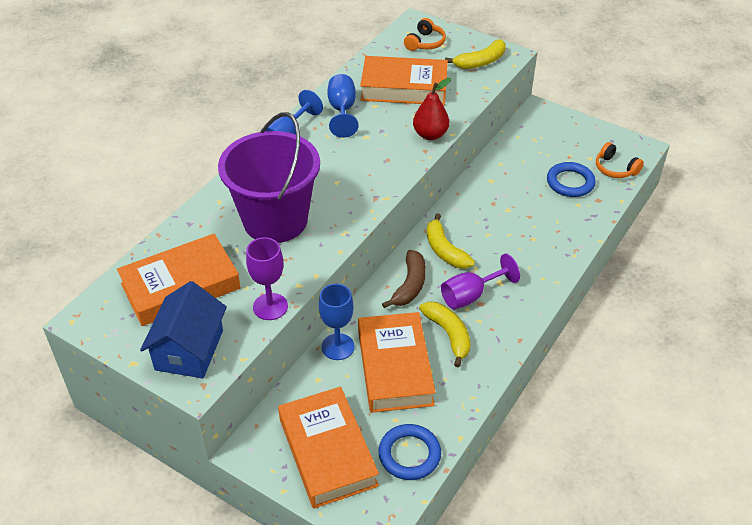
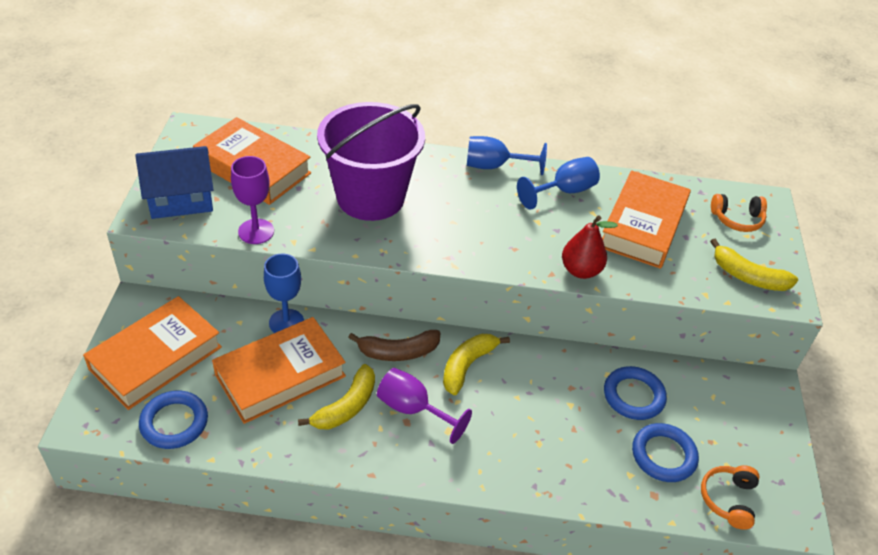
camera: 60 degrees right, 0 degrees up
orange book [360,56,448,105] -> orange book turned 45 degrees clockwise [602,170,691,269]
none -> blue ring [604,366,667,420]

